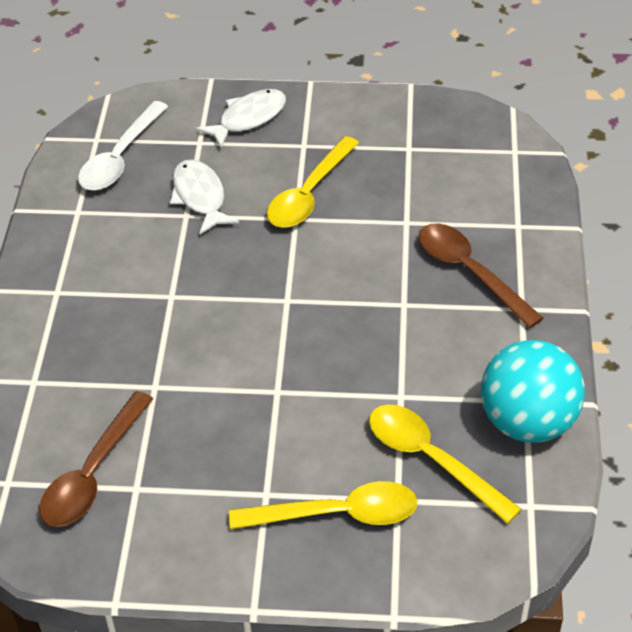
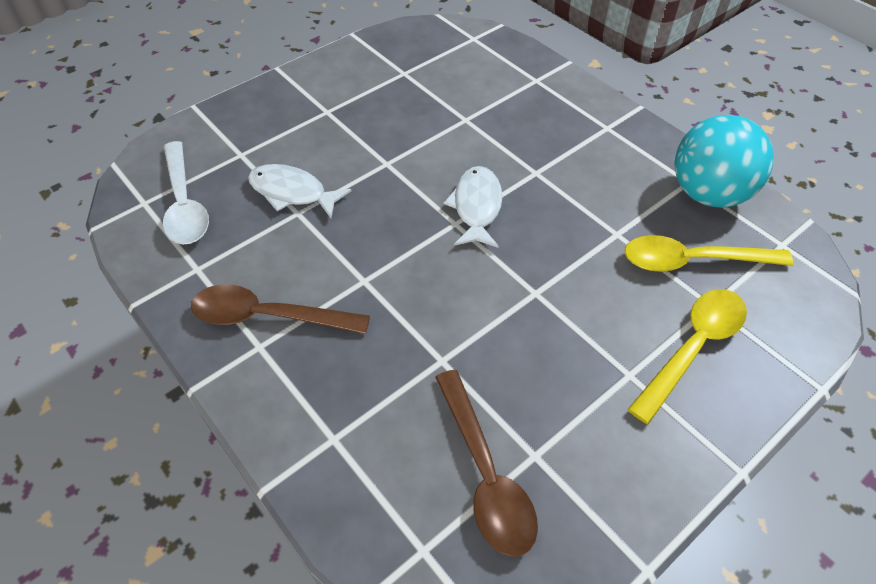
camera: 45 degrees left, 5 degrees up
white fish [196,89,286,148] -> white fish moved to [443,166,502,248]
yellow spoon [267,136,359,228] -> none
brown spoon [418,223,543,328] -> brown spoon moved to [191,284,370,334]

